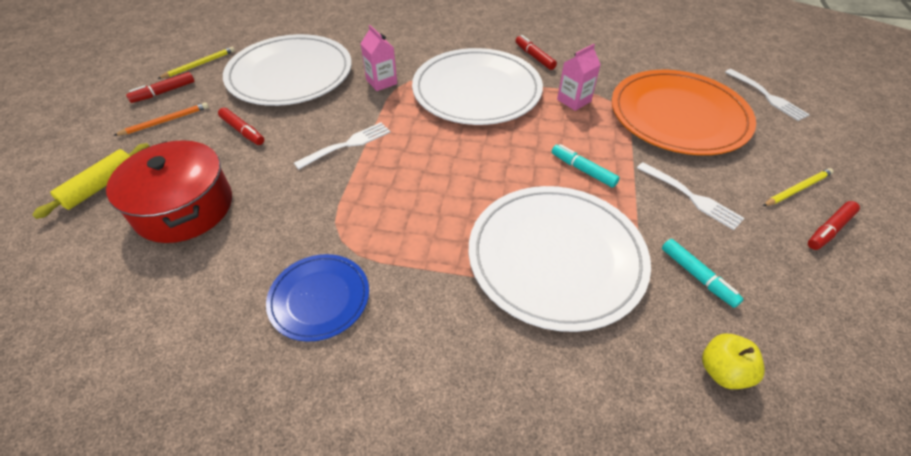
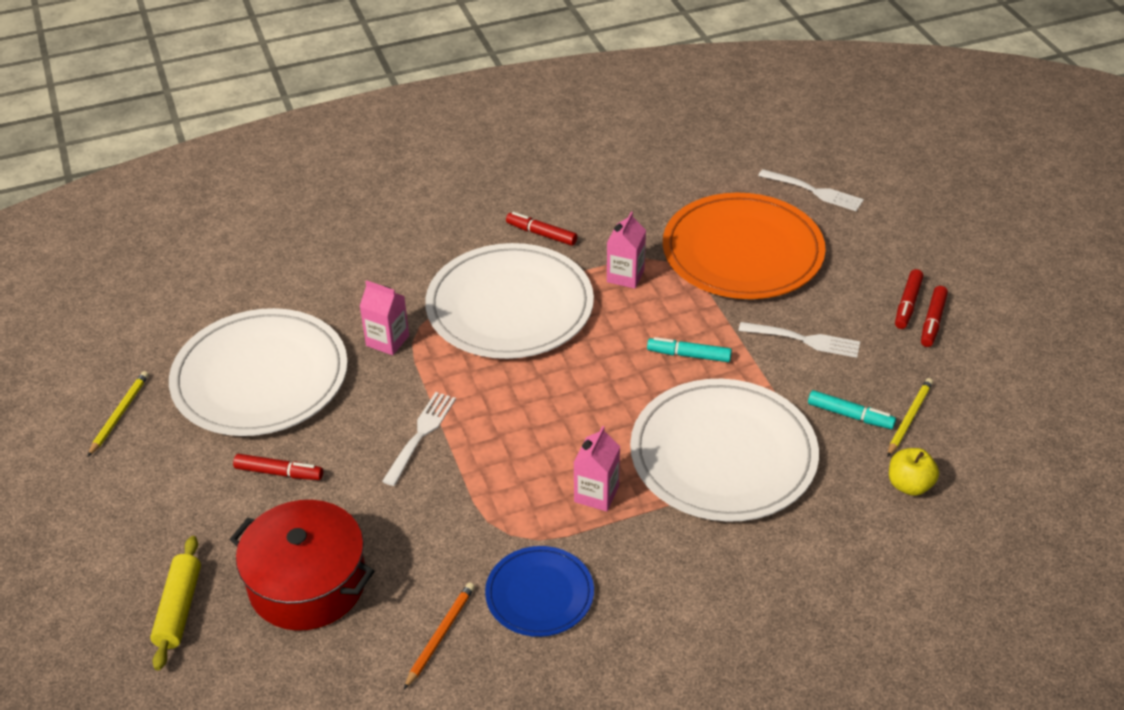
camera: 30 degrees left, 5 degrees down
orange pencil [113,102,209,136] -> orange pencil moved to [404,582,475,689]
red marker [126,72,194,103] -> red marker moved to [895,269,923,329]
yellow pencil [763,168,834,206] -> yellow pencil moved to [887,378,933,457]
none -> pink carton [573,426,620,512]

